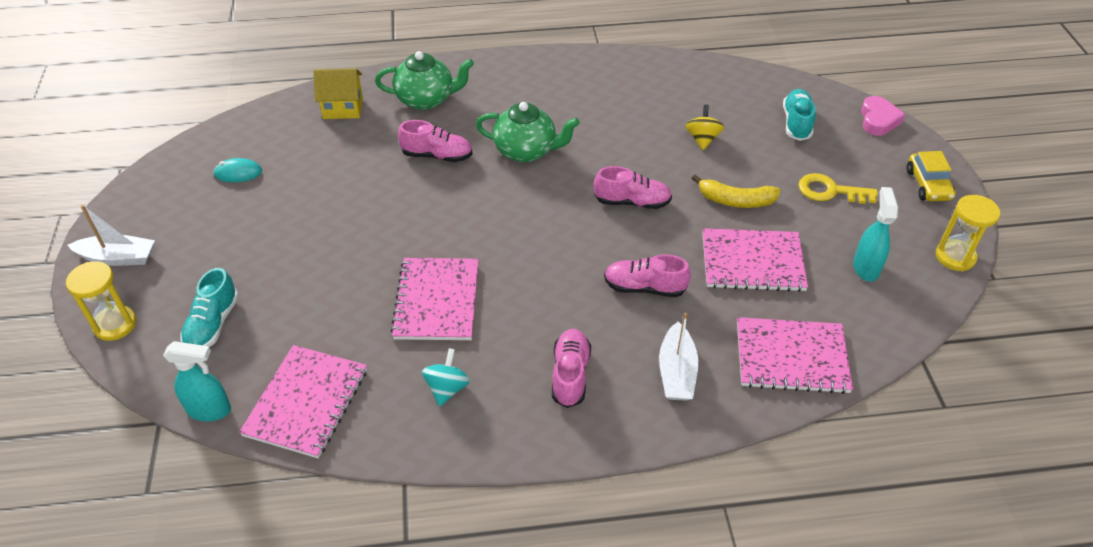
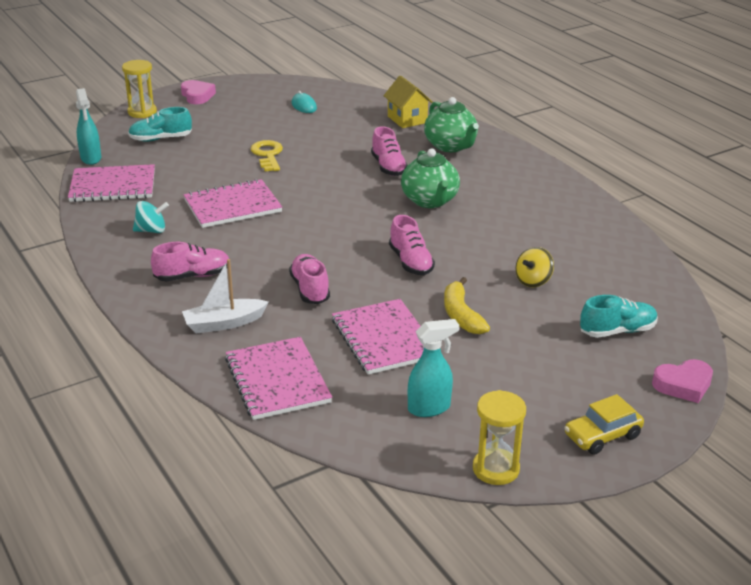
camera: 65 degrees right, 15 degrees down
white boat [67,205,155,266] -> pink heart [181,80,216,104]
yellow spinning top [685,104,724,150] -> yellow spinning top turned 150 degrees clockwise [515,247,554,287]
yellow key [799,173,878,204] -> yellow key moved to [250,140,283,172]

